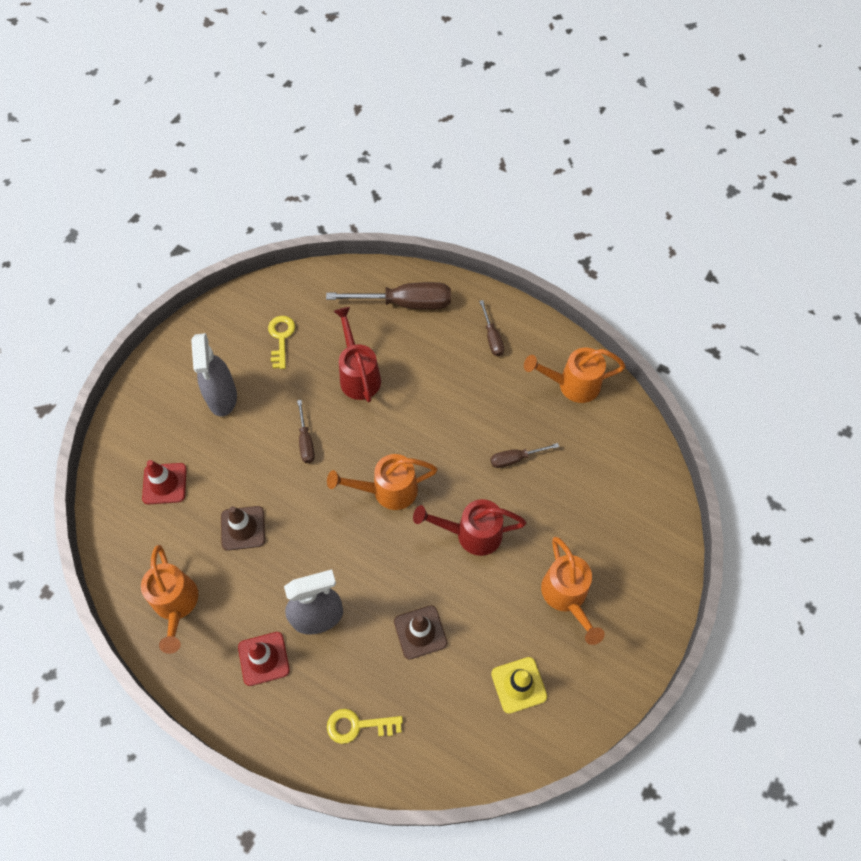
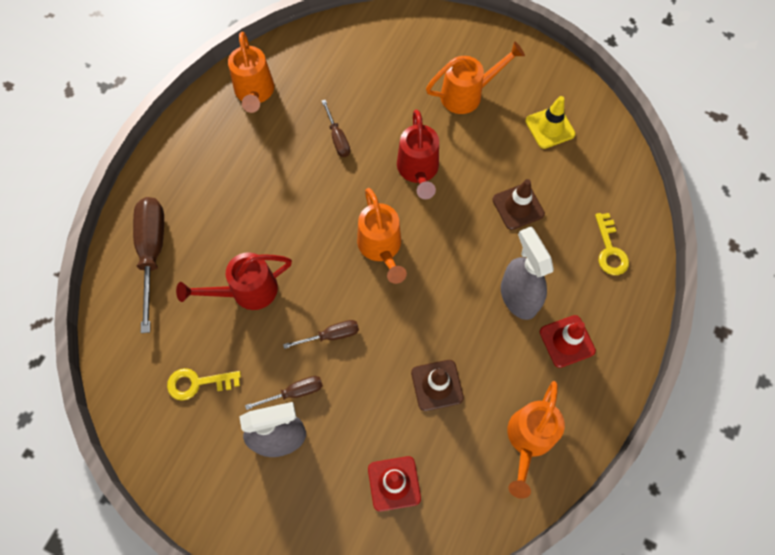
camera: 95 degrees left, 5 degrees up
orange watering can [141,545,198,654] -> orange watering can turned 135 degrees clockwise [507,381,565,499]
brown screwdriver [479,300,504,356] -> brown screwdriver moved to [245,376,323,410]

